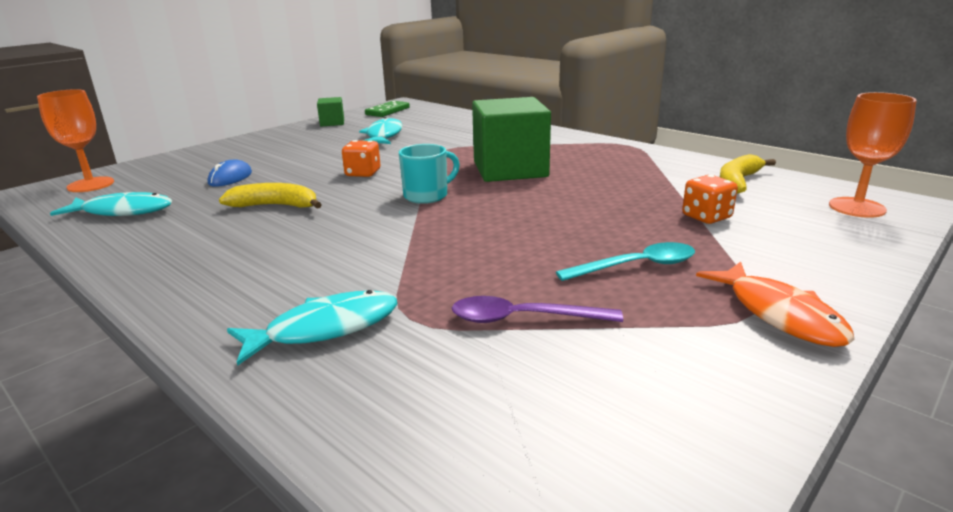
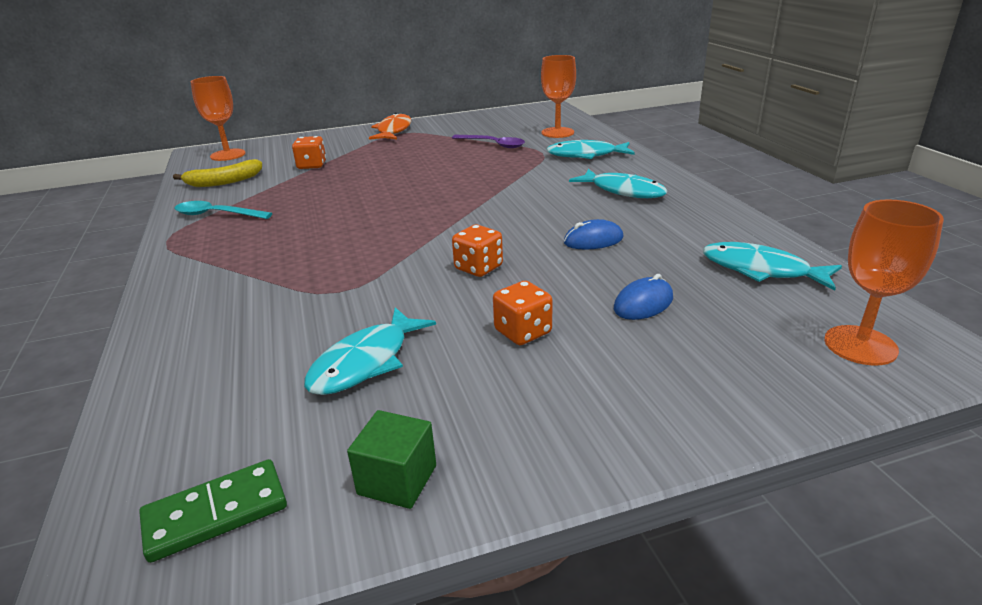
camera: 150 degrees left, 5 degrees up
yellow banana [219,183,322,208] -> blue mouse [564,219,624,250]
turquoise mug [399,144,460,204] -> none
green cube [472,97,551,182] -> none
turquoise spoon [556,242,695,281] -> turquoise spoon moved to [175,201,272,219]
none -> orange dice [493,281,553,345]
none -> orange goblet [541,55,576,138]
none -> turquoise fish [569,169,667,198]

